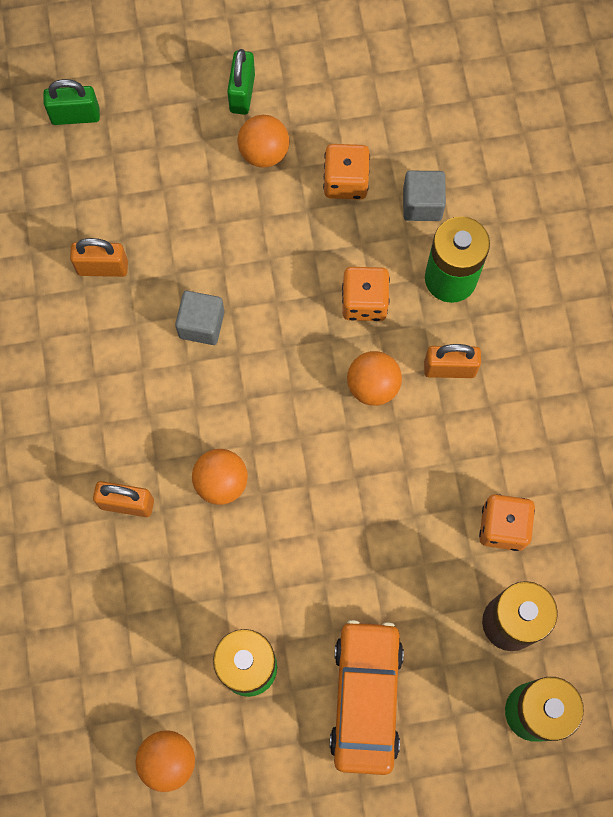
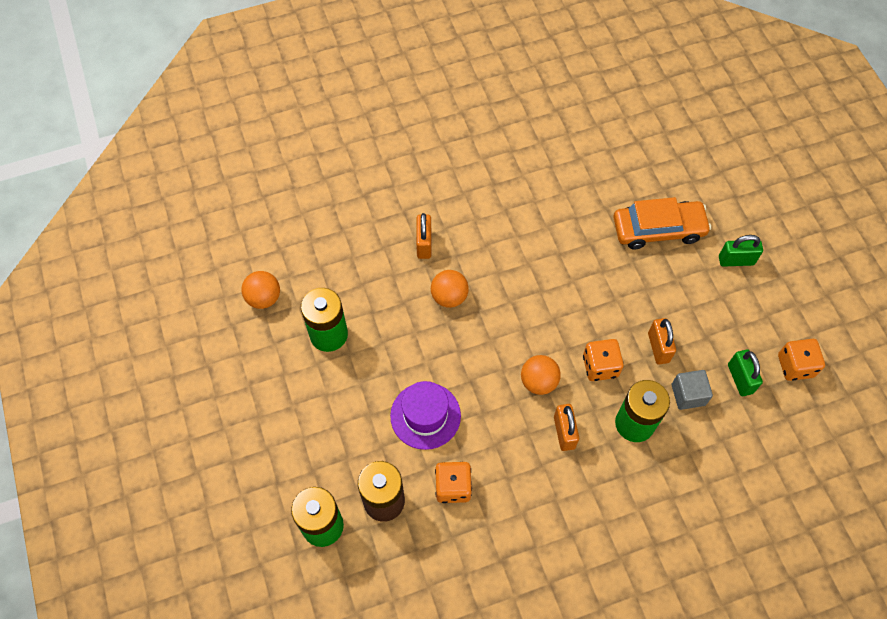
camera: 80 degrees right, 10 degrees down
green padlock [43,79,100,125] -> green padlock moved to [728,350,763,396]
orange padlock [70,238,128,277] -> orange padlock moved to [648,318,676,364]
grey cube [175,291,225,345] -> none
orange ball [237,115,289,168] -> none
orange dice [323,144,370,200] -> orange dice moved to [778,339,825,381]
orange car [329,620,404,775] -> orange car moved to [613,197,711,249]
none -> purple hat [390,381,461,450]

